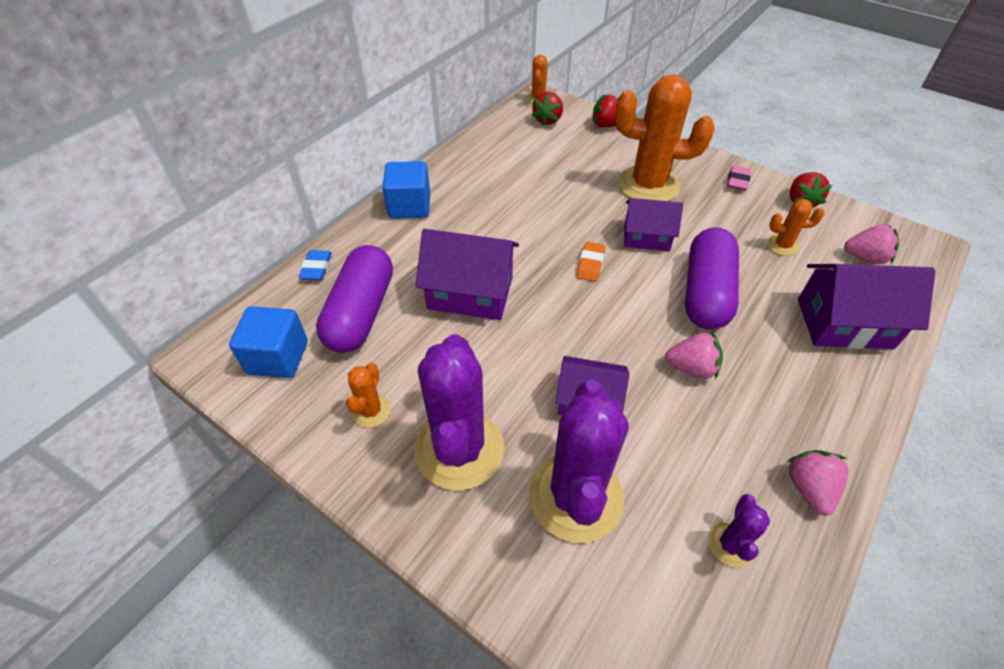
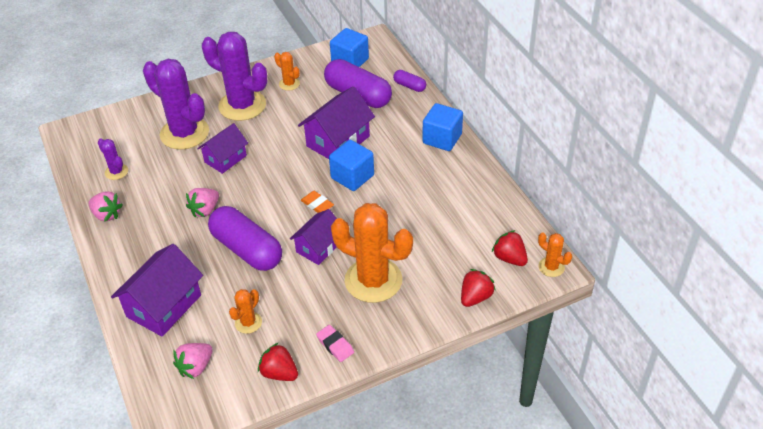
camera: 120 degrees right, 5 degrees down
blue eraser [299,250,332,280] -> purple capsule [393,70,426,92]
orange cactus [615,74,714,201] -> orange cactus turned 75 degrees clockwise [331,203,413,303]
none -> blue cube [329,140,374,191]

